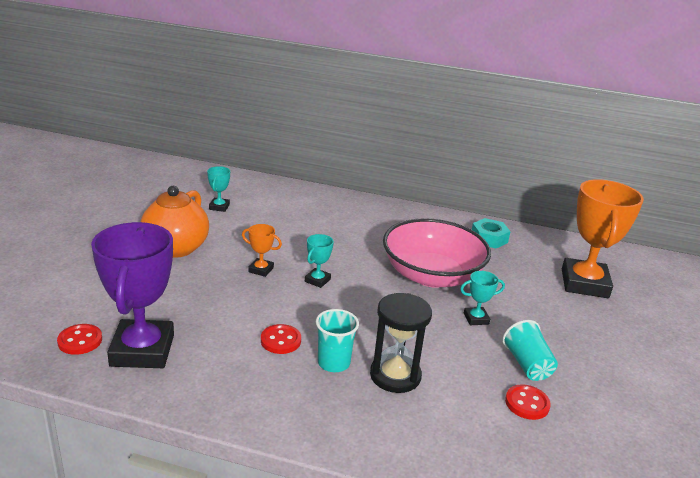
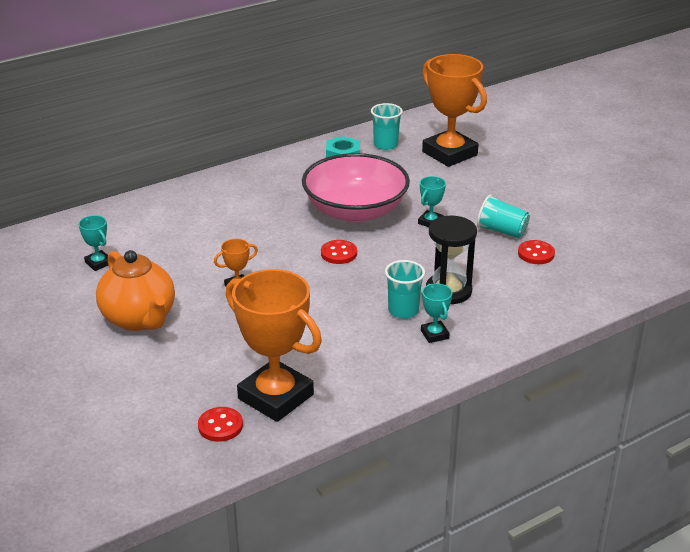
camera: 45 degrees left, 5 degrees up
purple trophy [91,222,174,368] -> orange trophy [226,269,322,422]
red button [261,324,301,354] -> red button moved to [321,240,357,264]
turquoise trophy [305,234,334,288] -> turquoise trophy moved to [421,283,452,343]
none -> turquoise cup [371,103,403,150]

